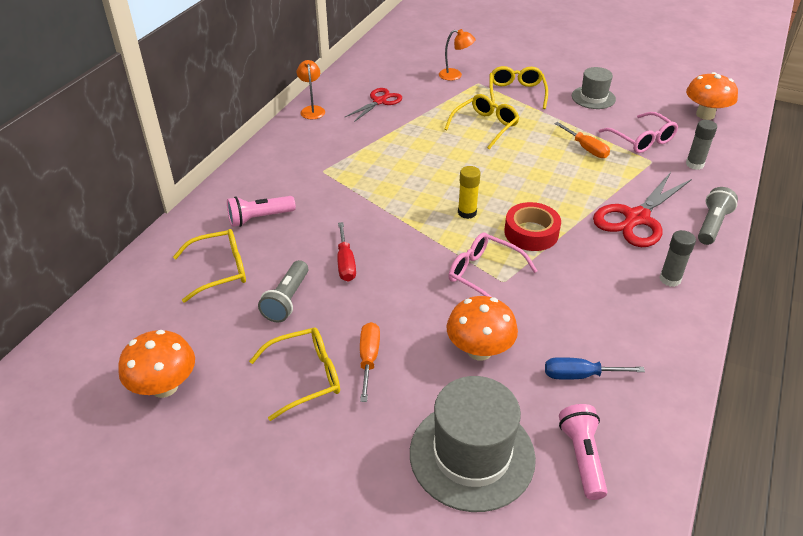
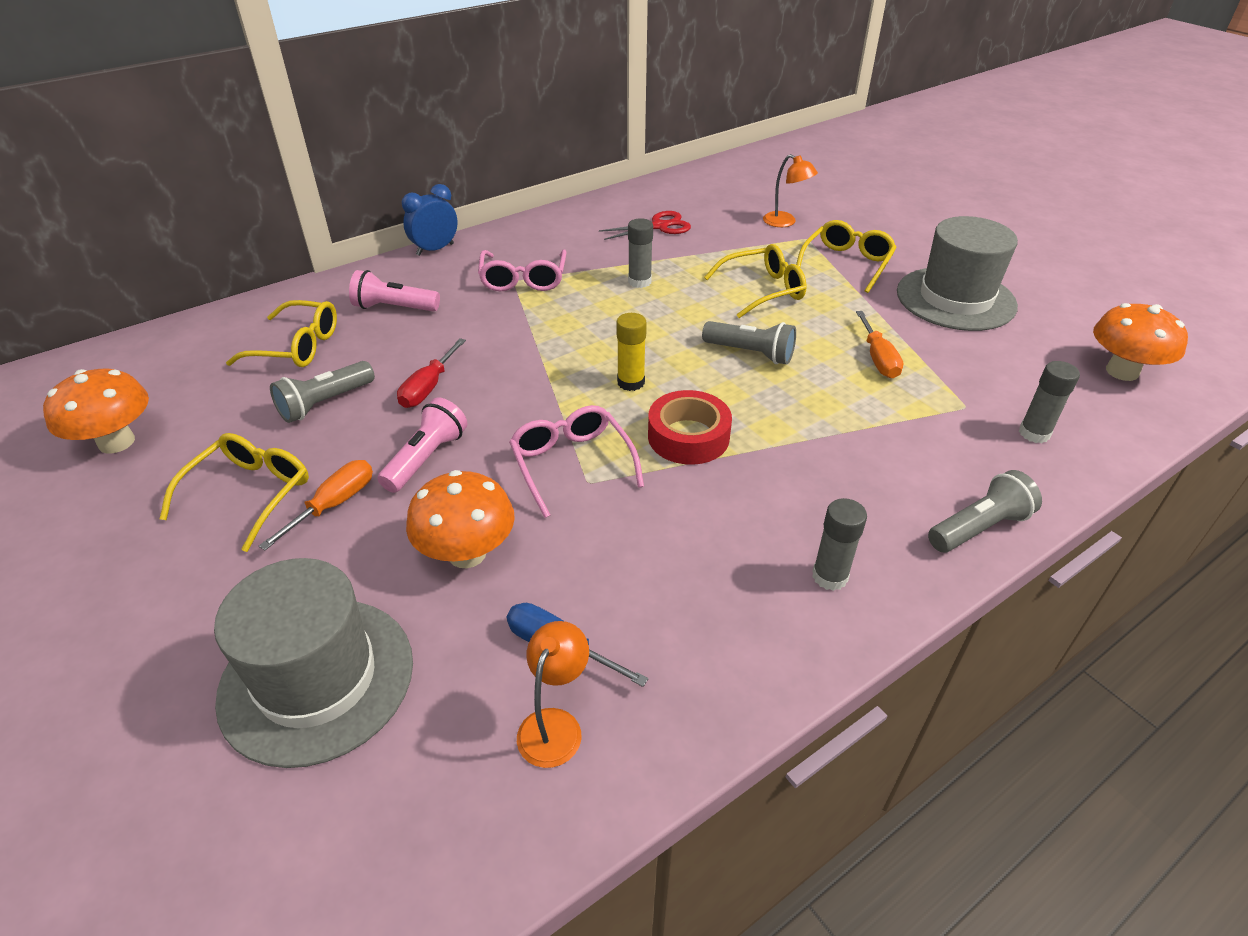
camera: 30 degrees right, 0 degrees up
yellow glasses [249,327,340,421] -> yellow glasses turned 75 degrees counterclockwise [160,433,309,552]
orange lamp [297,60,325,119] -> orange lamp moved to [517,621,589,768]
pink flashlight [559,404,608,500] -> pink flashlight moved to [378,397,468,493]
grey hat [572,67,616,109] -> grey hat [897,216,1018,331], size x1.72
red scissors [593,172,692,247] -> none
pink glasses [598,112,678,153] -> pink glasses moved to [478,249,567,291]
none -> blue clock [402,184,458,256]
none -> grey glue stick [628,218,653,288]
none -> grey flashlight [702,321,796,364]

